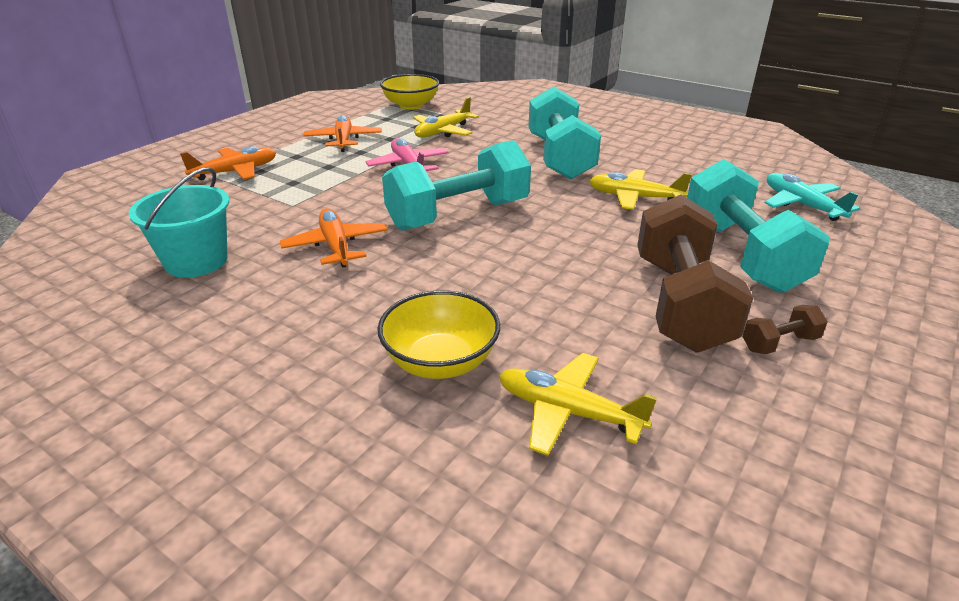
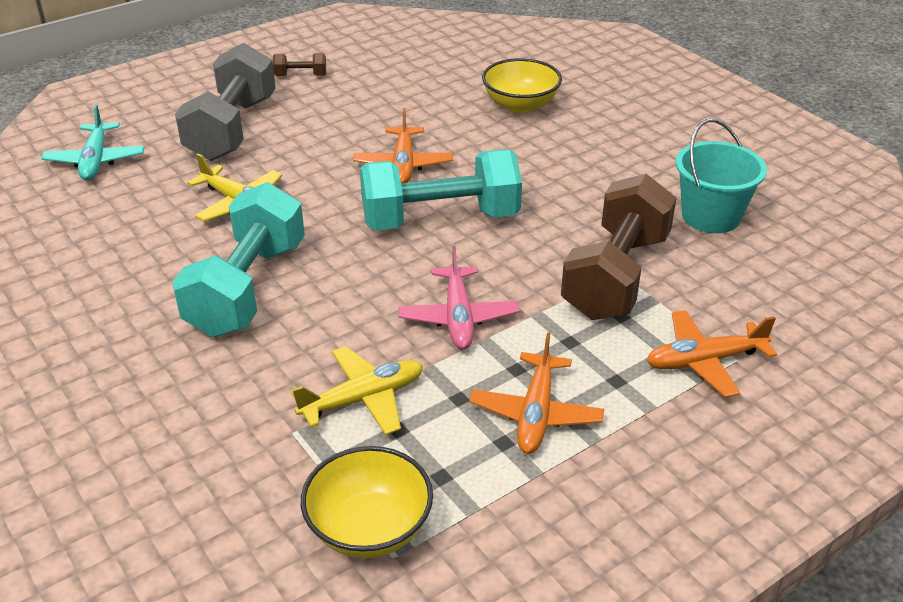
camera: 160 degrees left, 5 degrees up
orange plane [280,208,388,267] -> orange plane moved to [353,108,453,183]
yellow plane [499,353,657,455] -> none
brown dumbbell [637,195,753,353] -> brown dumbbell moved to [561,174,677,320]
turquoise dumbbell [687,159,830,293] -> grey dumbbell [175,43,276,161]

